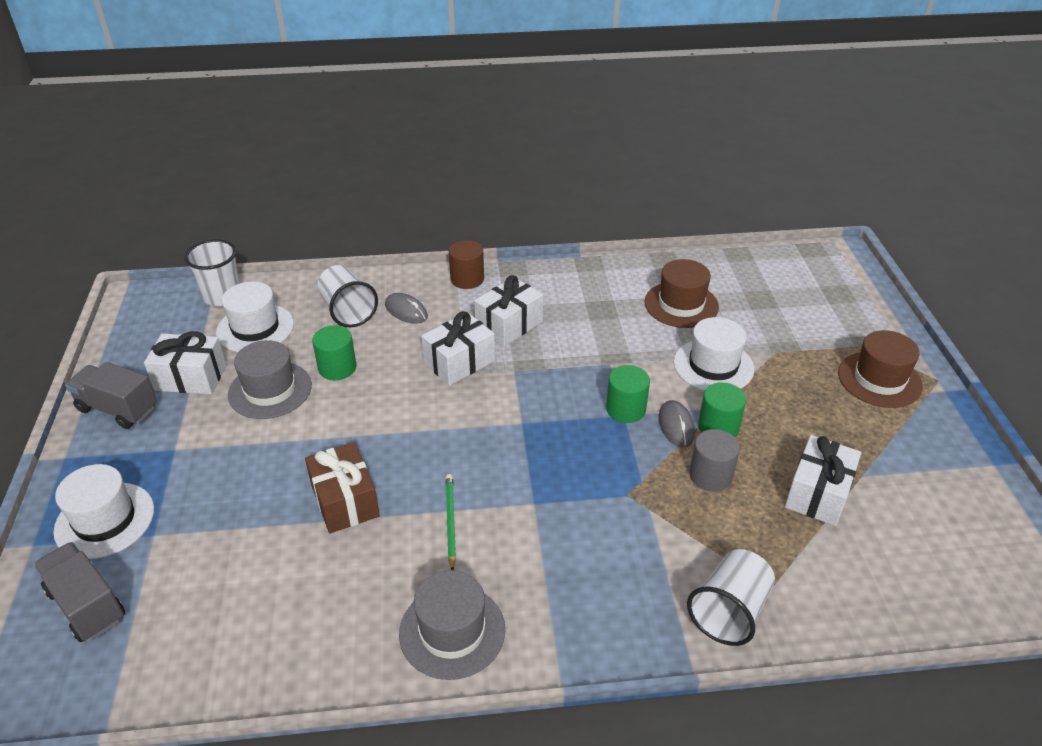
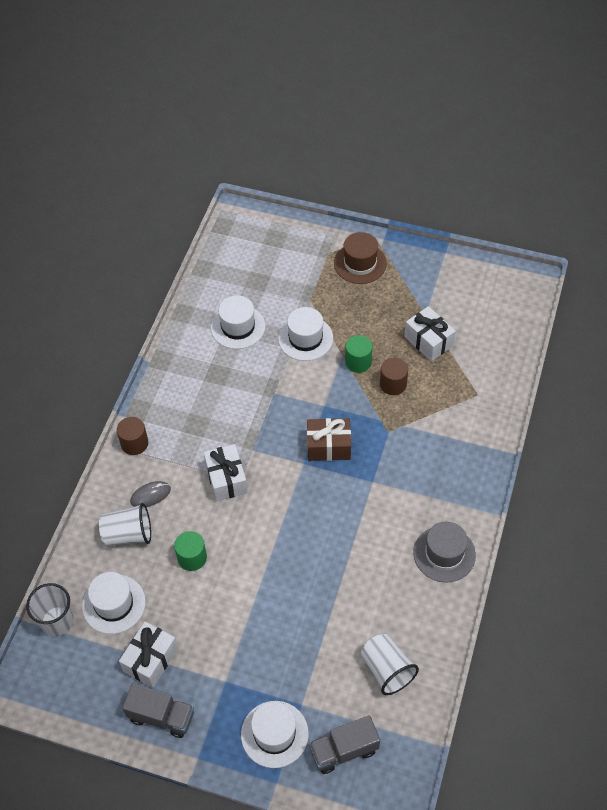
camera: 65 degrees left, 15 degrees up
grey truck [65,362,157,429] -> grey truck turned 120 degrees counterclockwise [122,683,194,738]
grey hat [228,340,312,419] -> none
brown gift [305,442,380,534] -> brown gift moved to [307,418,351,461]
green pencil [445,474,456,570] -> none
white gift [474,275,543,346] -> none
green cylinder [606,365,650,423] -> none
brown hat [645,259,719,328] -> white hat [211,296,265,349]
grey mouse [658,400,695,447] -> none
white cup [687,549,775,646] -> white cup moved to [361,634,419,695]
grey cylinder [689,429,740,492] -> brown cylinder [380,358,408,395]

